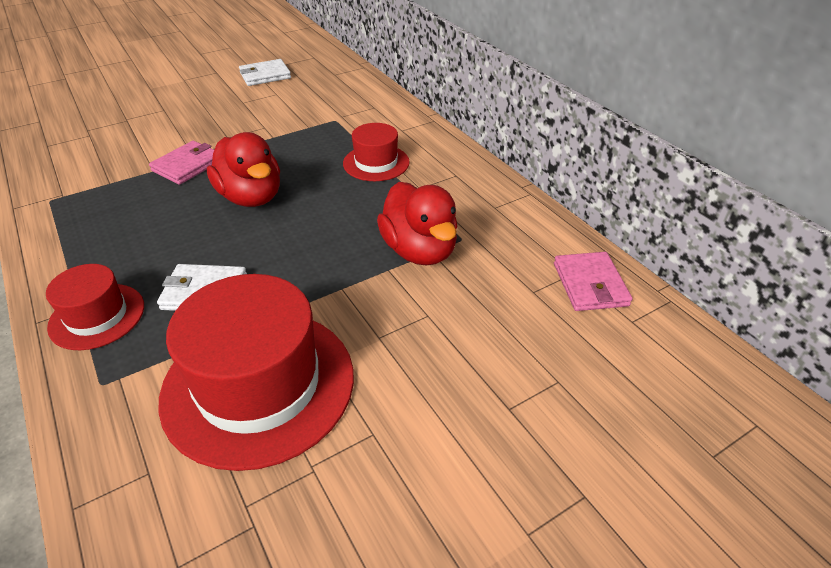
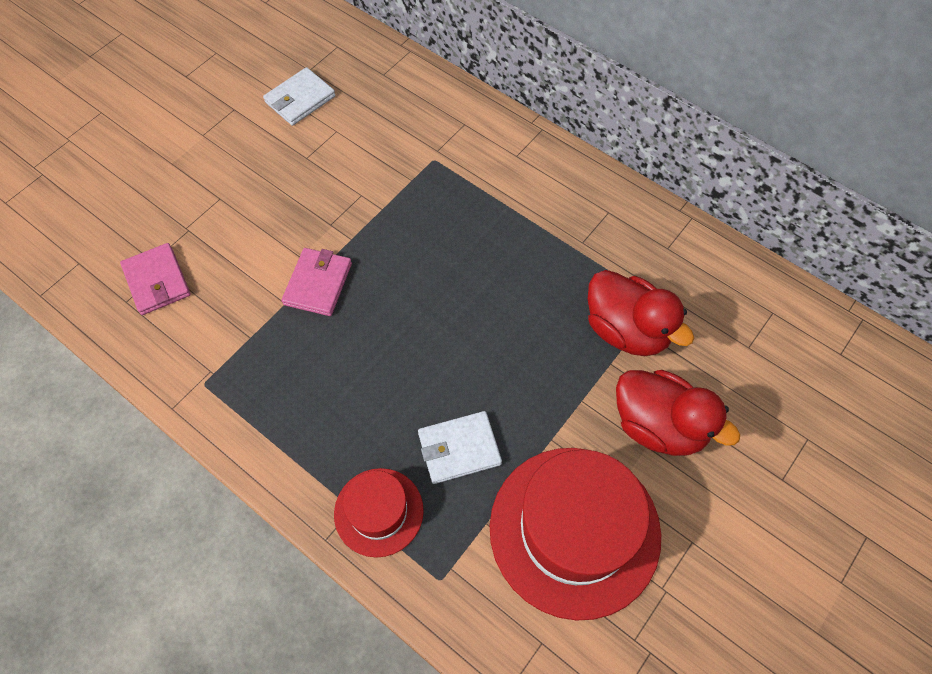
camera: 20 degrees left, 20 degrees up
red duck [207,132,280,207] -> red duck moved to [616,370,740,456]
red hat [343,123,410,181] -> none
pink wallet [554,252,633,311] -> pink wallet moved to [120,243,191,315]

